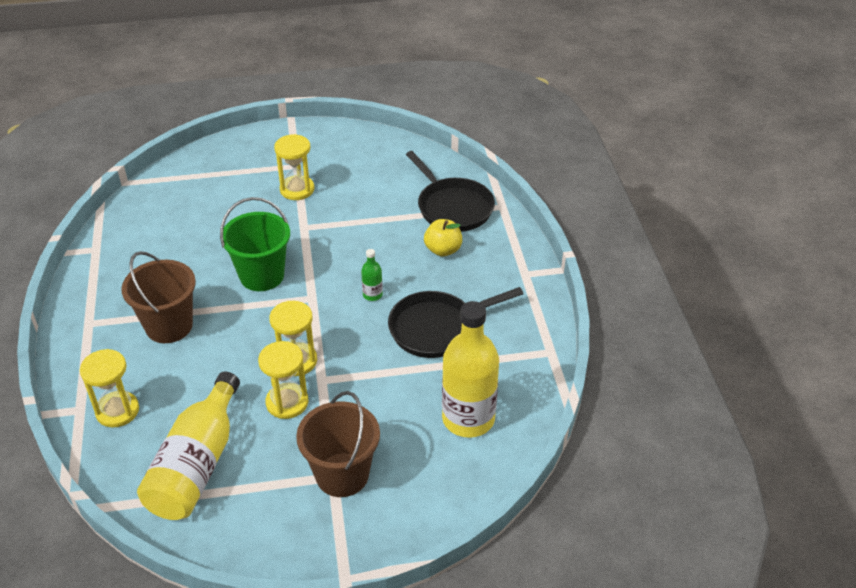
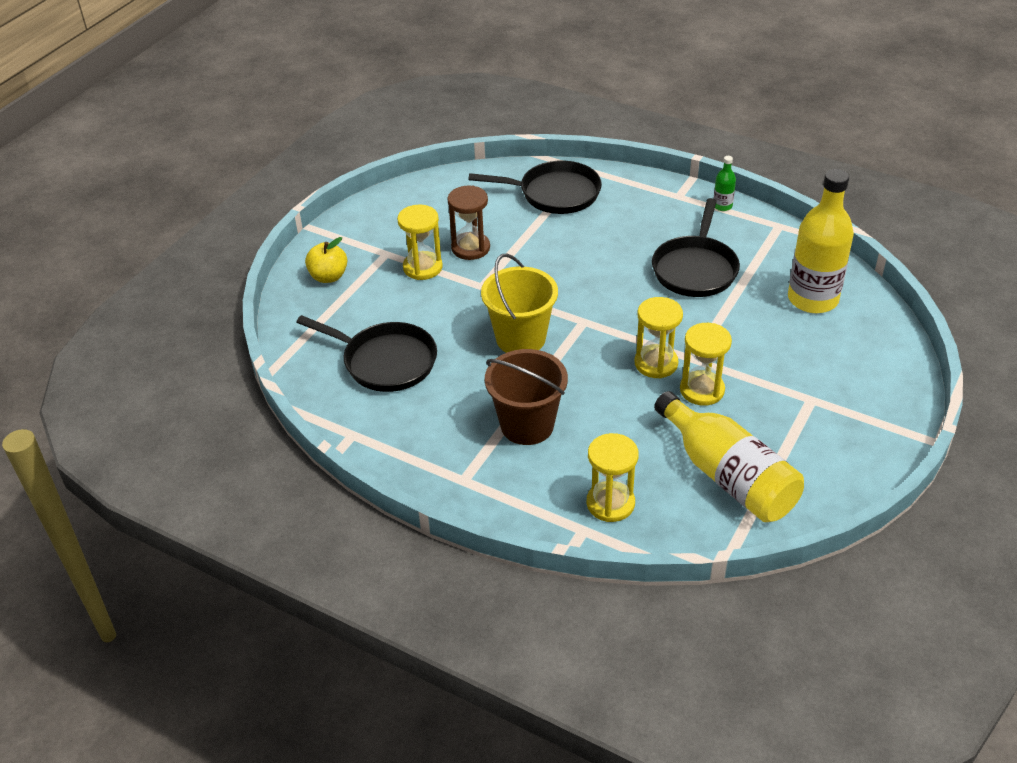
camera: 50 degrees left, 0 degrees up
green bucket [220,197,290,291] -> yellow bucket [481,254,558,353]
brown bucket [296,391,380,497] -> none
green bottle [361,249,383,301] -> green bottle moved to [713,156,736,211]
yellow apple [424,219,462,257] -> yellow apple moved to [305,237,347,283]
none -> black pan [296,315,437,392]
none -> brown hourglass [447,185,490,260]

